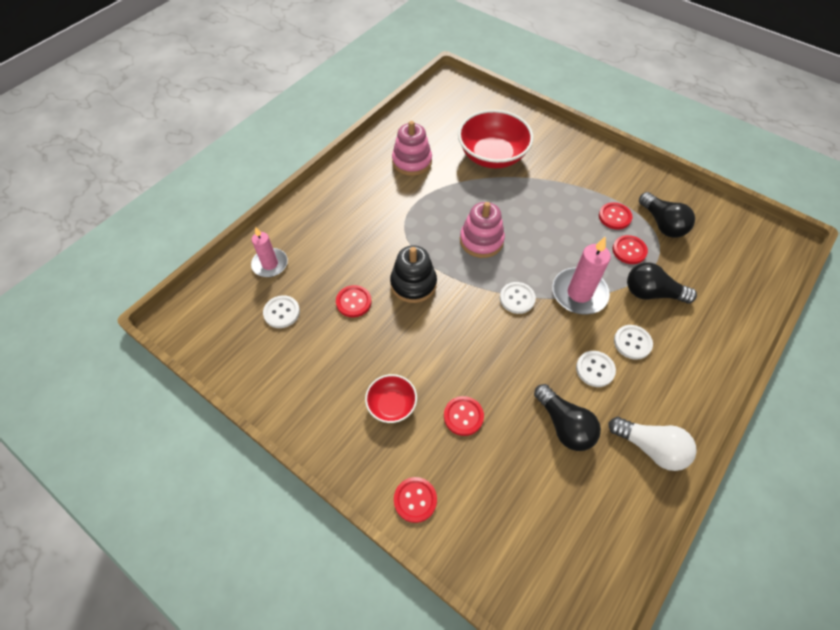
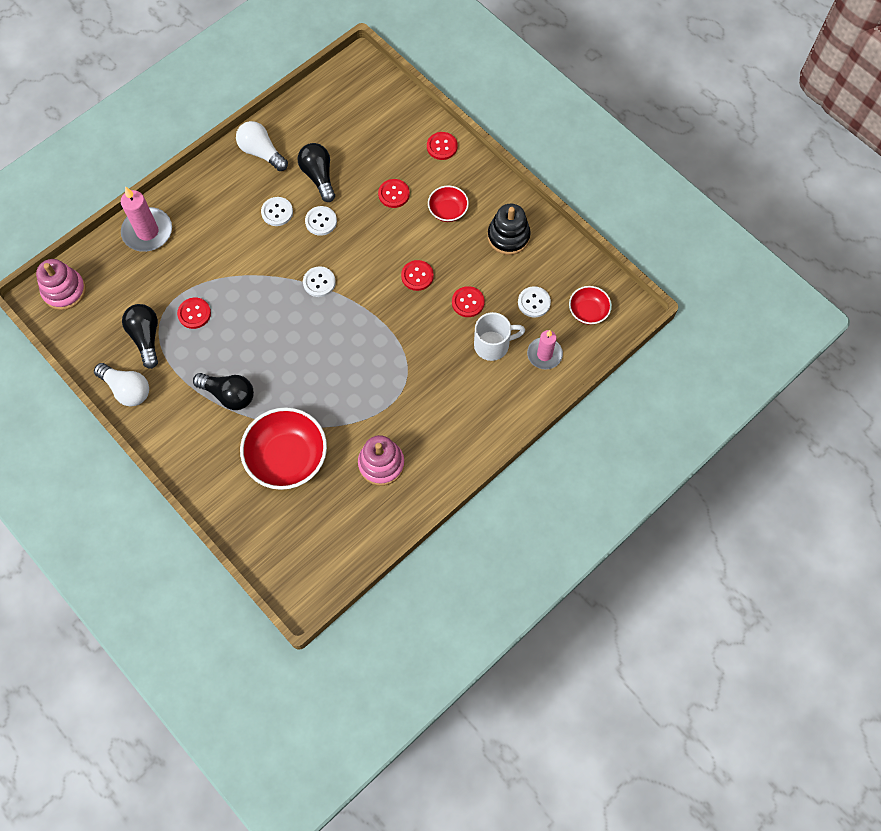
camera: 170 degrees left, 10 degrees up
black stacking toy [390,245,437,303] -> black stacking toy moved to [488,204,531,255]
pink stacking toy [460,202,505,258] -> pink stacking toy moved to [36,259,86,310]
pink candle [552,236,611,315] -> pink candle moved to [121,186,172,252]
red button [599,202,632,230] -> red button moved to [401,260,434,291]
white button [614,325,653,360] -> white button moved to [305,206,337,236]
black light bulb [627,263,697,303] -> black light bulb moved to [193,373,254,410]
none -> white light bulb [94,363,149,406]
none -> white mug [474,312,525,361]
none -> red bowl [569,286,612,325]

